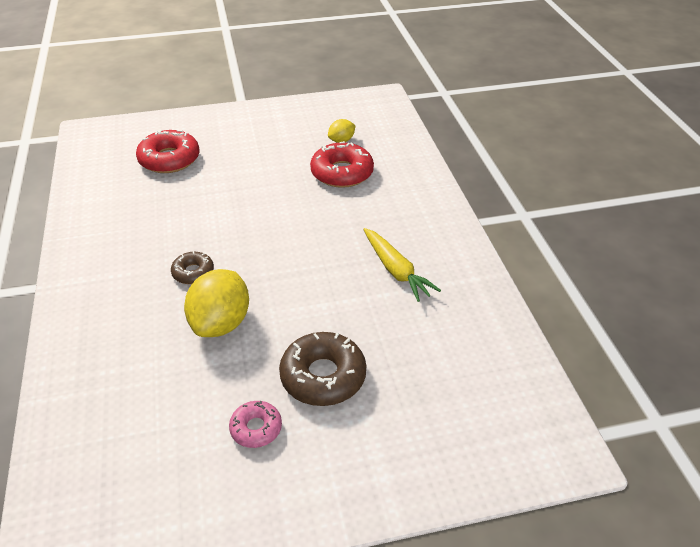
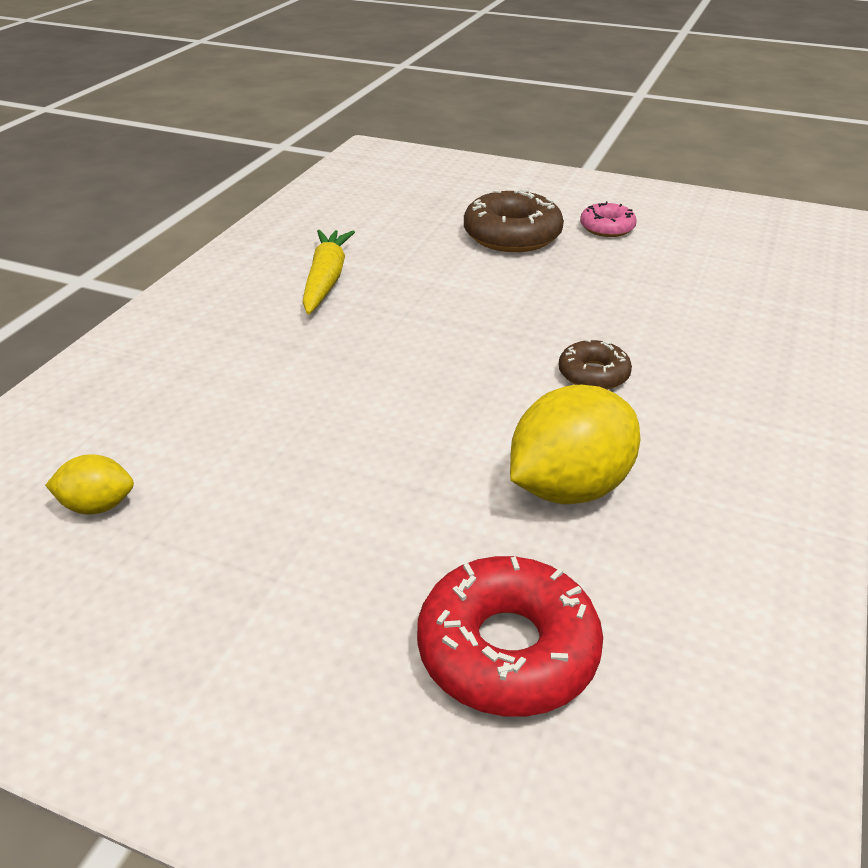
camera: 145 degrees left, 5 degrees down
yellow lemon [184,269,249,337] -> yellow lemon moved to [510,385,640,504]
red donut [310,141,374,188] -> none

